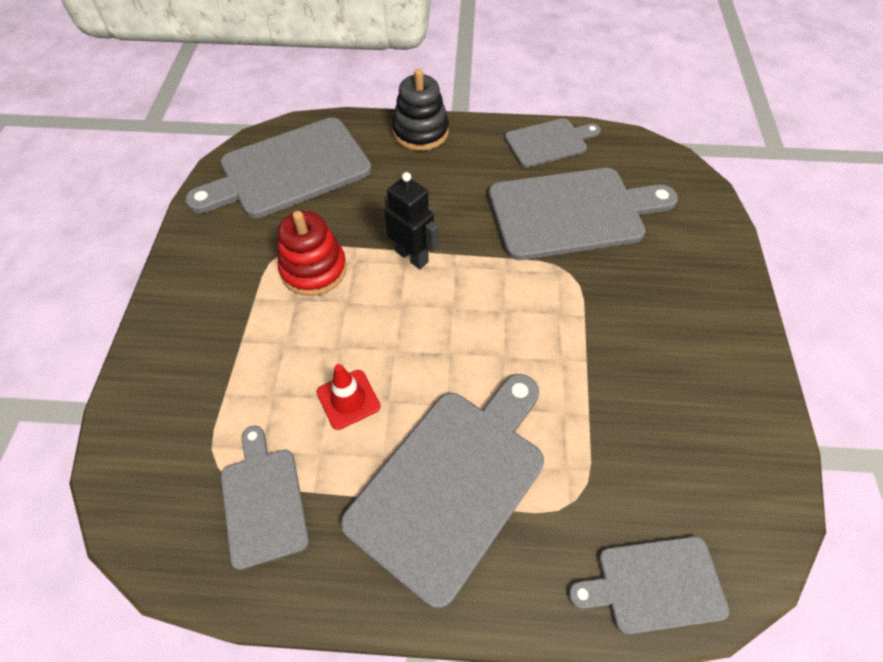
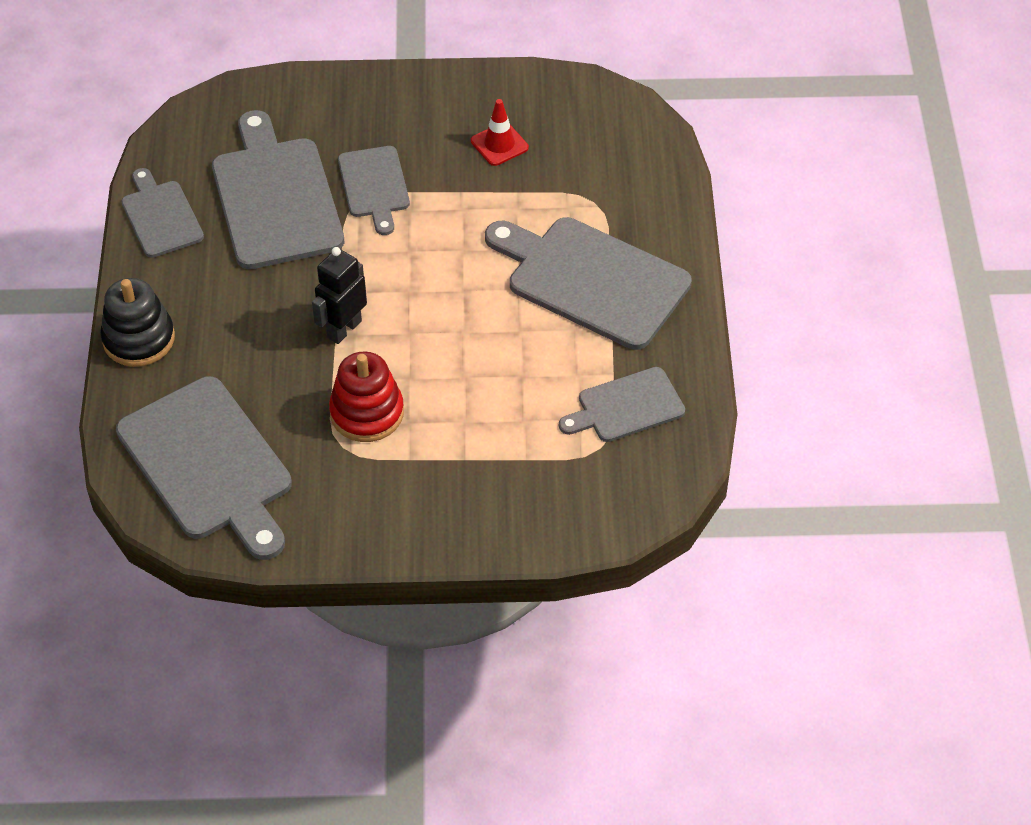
camera: 95 degrees left, 5 degrees down
red traffic cone [317,364,380,430] -> red traffic cone moved to [471,99,529,166]
grey cutting board [568,536,729,635] -> grey cutting board moved to [338,146,410,235]

